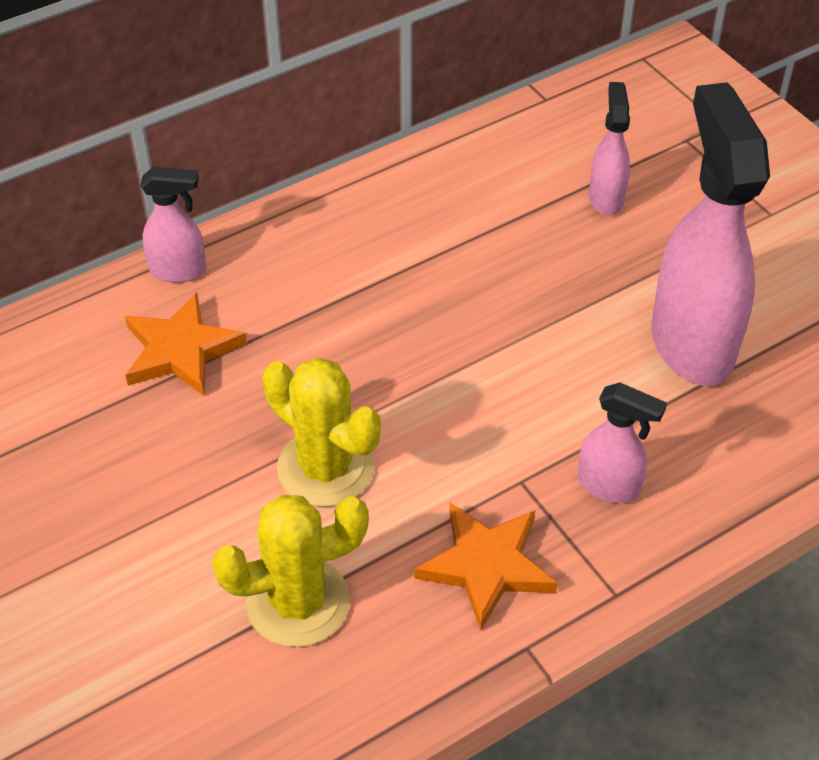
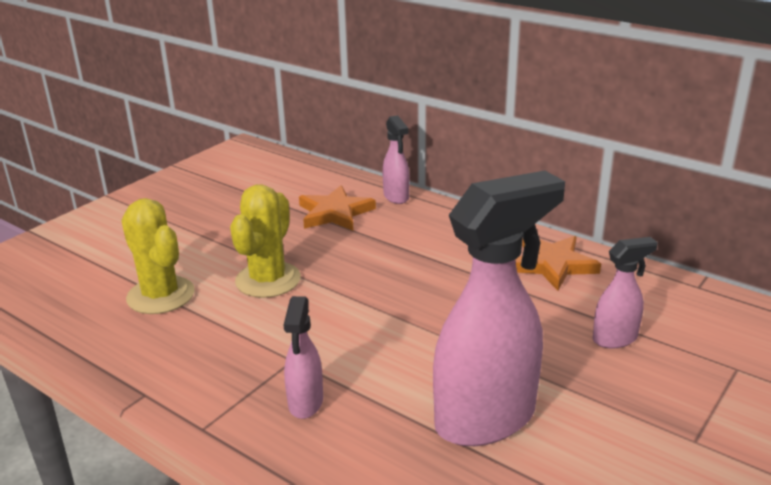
camera: 70 degrees right, 20 degrees down
orange star [414,503,558,631] -> orange star moved to [516,236,601,291]

